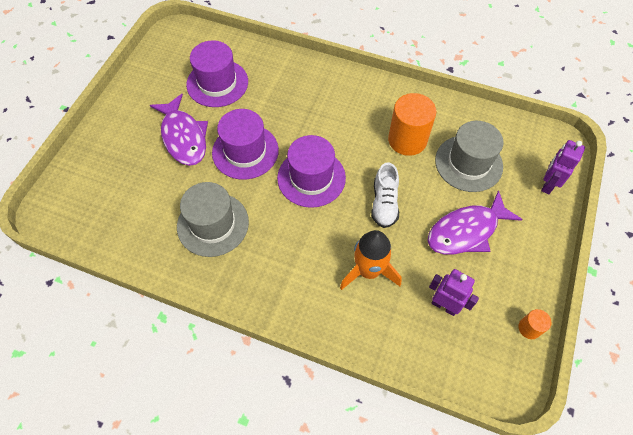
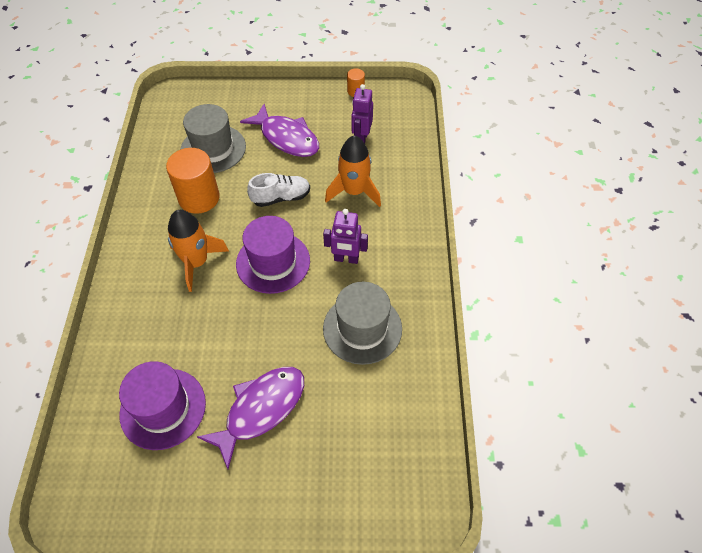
camera: 110 degrees left, 5 degrees down
purple hat [212,109,279,180] -> none
purple robot [541,140,585,194] -> purple robot moved to [323,209,368,264]
none -> orange rocket [168,210,229,292]

